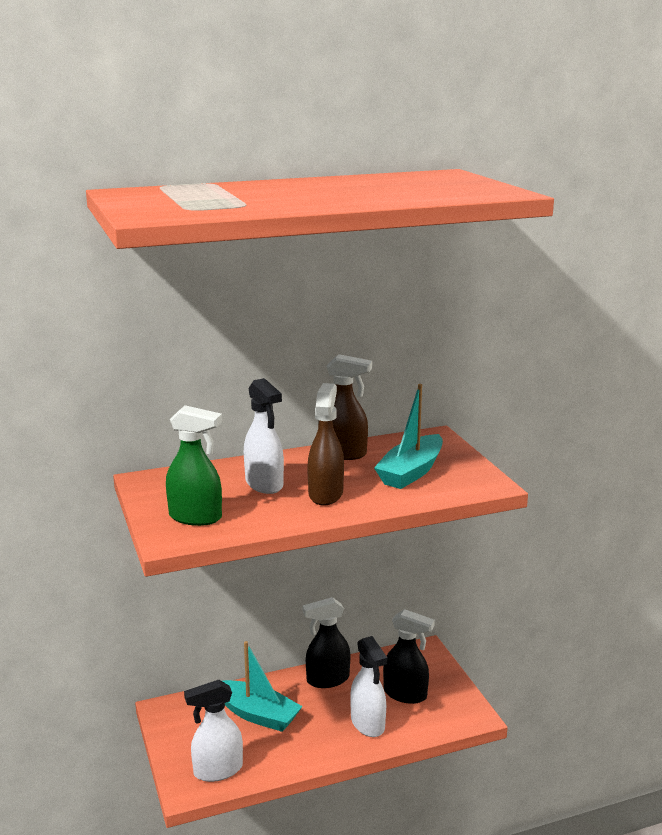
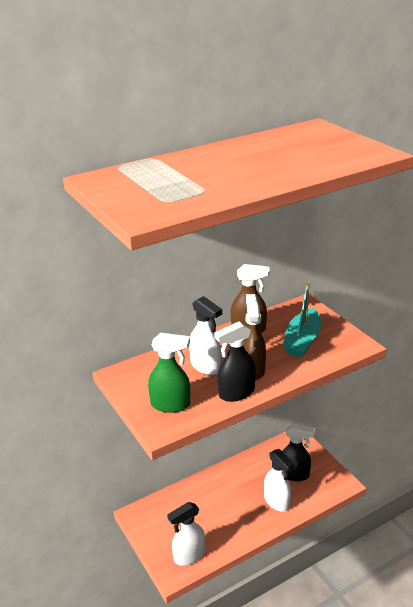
camera: 10 degrees left, 10 degrees up
turquoise boat [222,641,303,732] -> none
black spray bottle [303,597,350,688] -> black spray bottle moved to [214,321,256,402]

